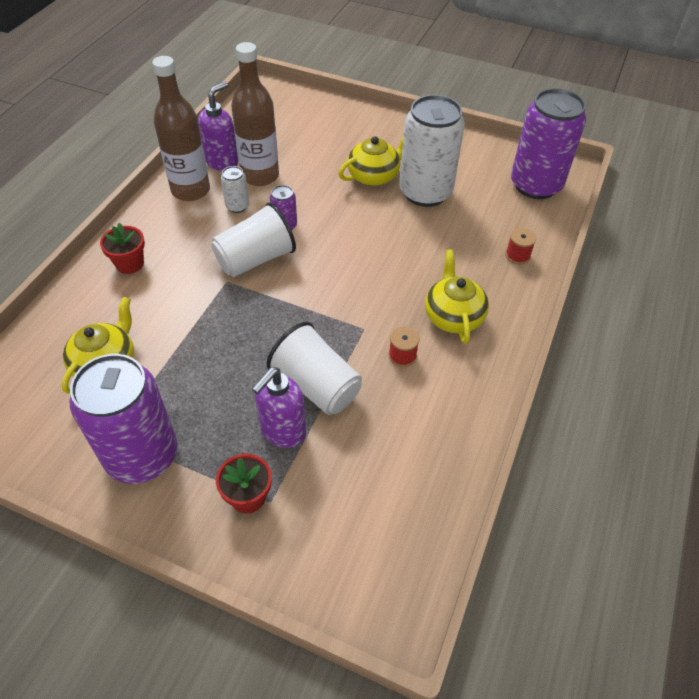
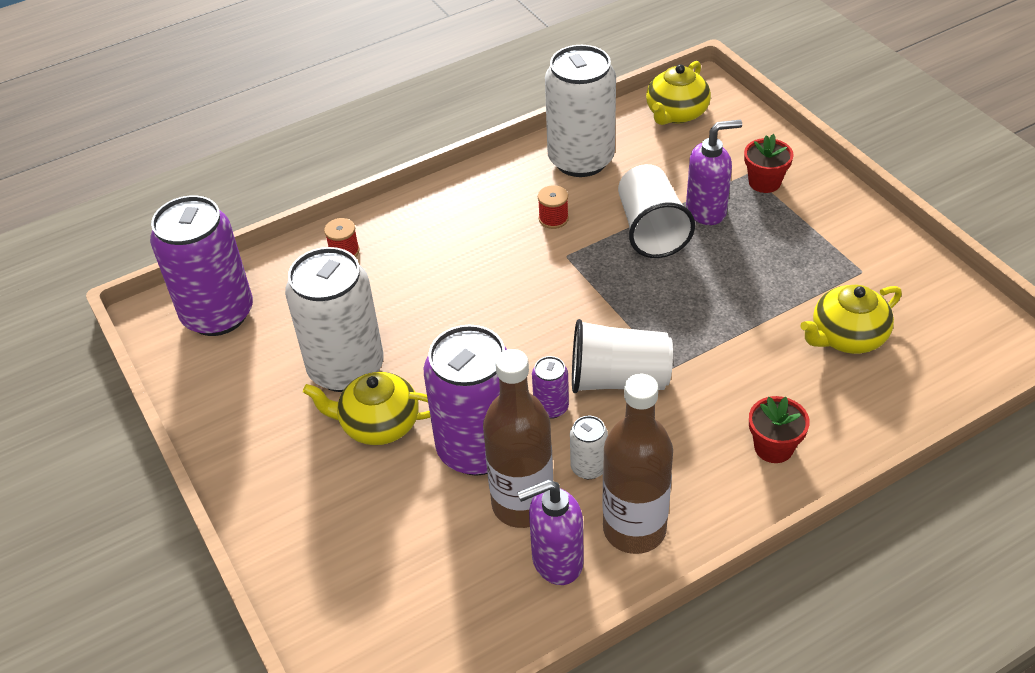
camera: 140 degrees left, 5 degrees down
purple can [70,354,177,484] -> purple can moved to [424,325,507,476]
yellow teapot [425,249,489,344] -> yellow teapot moved to [646,61,711,125]
none -> white can [545,45,616,177]

